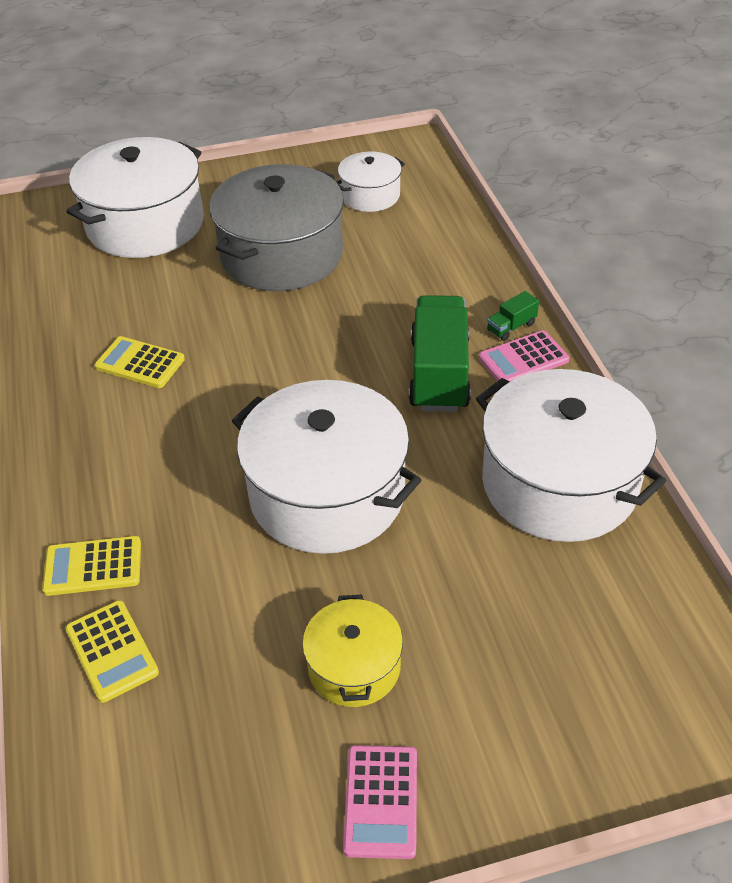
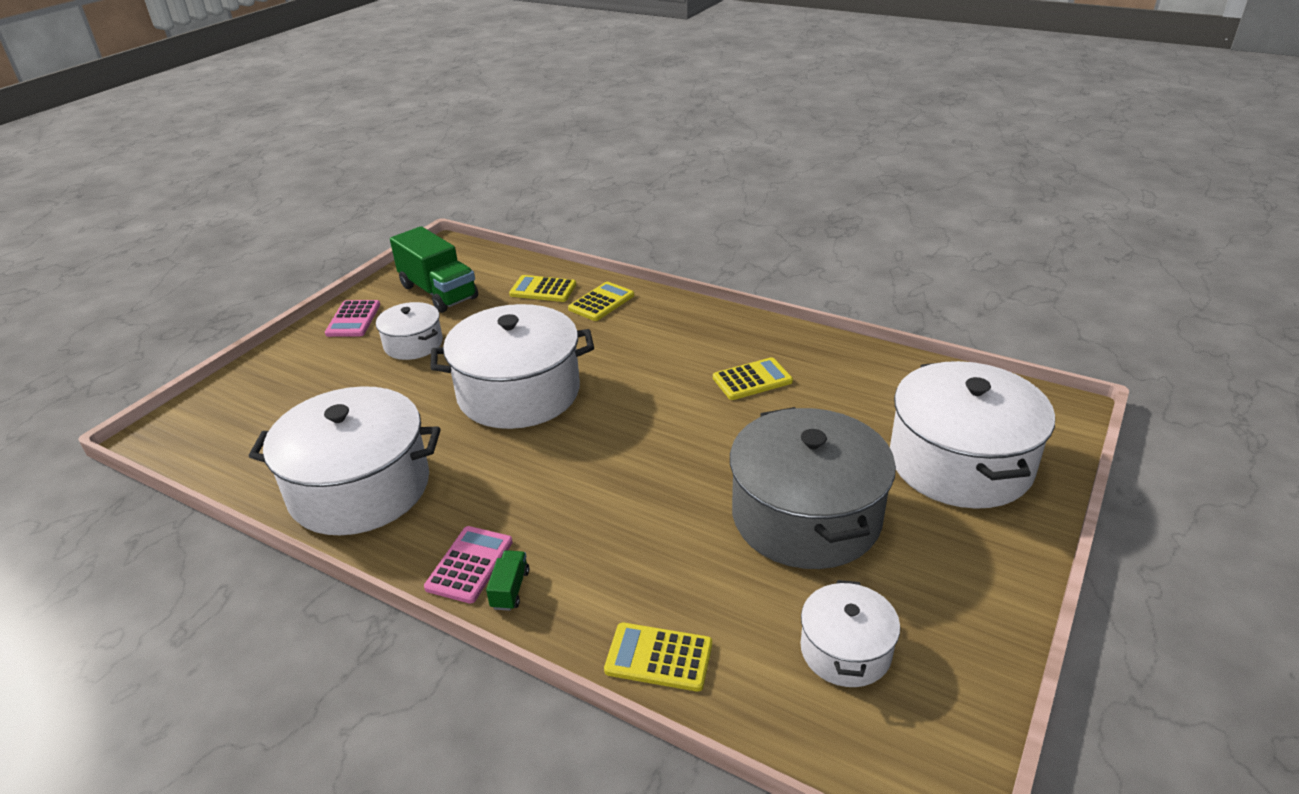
camera: 135 degrees right, 10 degrees down
yellow pot [302,595,403,707] -> white pot [376,302,443,360]
pink calculator [343,745,417,859] -> pink calculator turned 135 degrees counterclockwise [325,300,380,337]
green truck [409,295,471,412] -> green truck moved to [390,226,478,313]
none -> yellow calculator [604,623,712,692]

